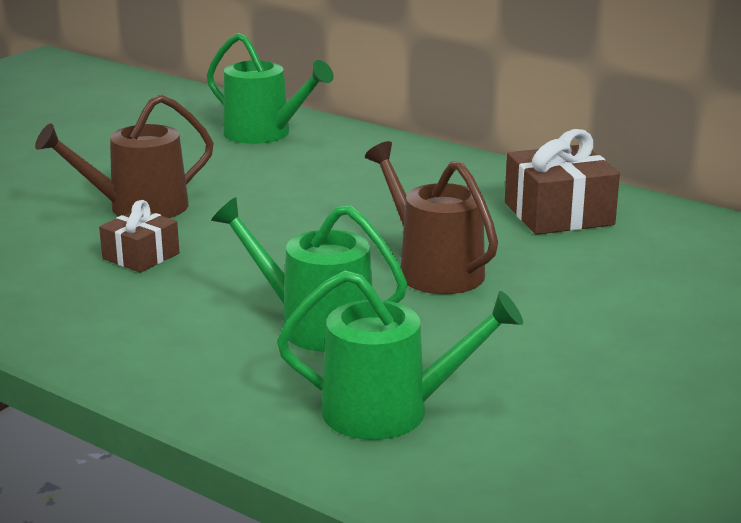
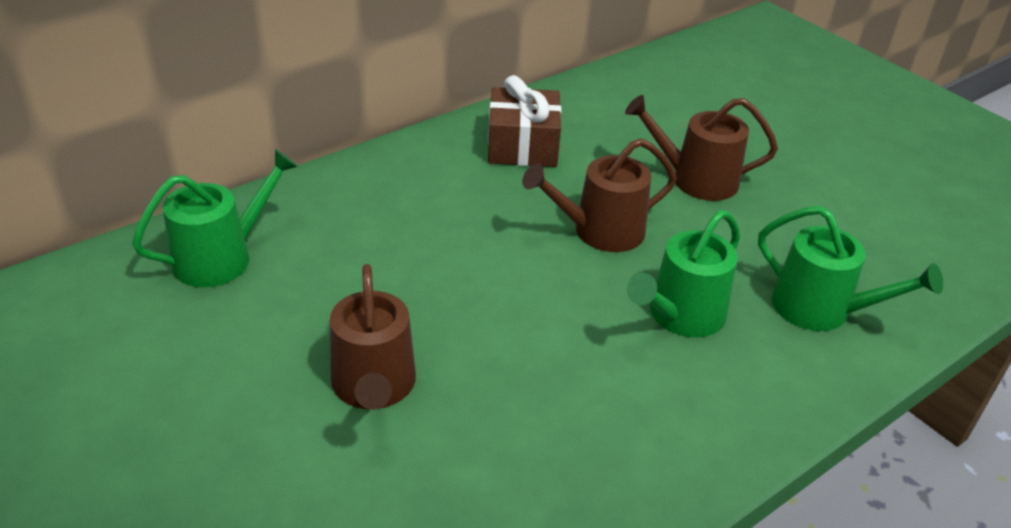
camera: 75 degrees left, 15 degrees up
brown gift [99,200,179,273] -> none
green watering can [277,270,523,440] -> green watering can turned 105 degrees clockwise [758,206,943,331]
none -> brown watering can [625,95,778,201]

